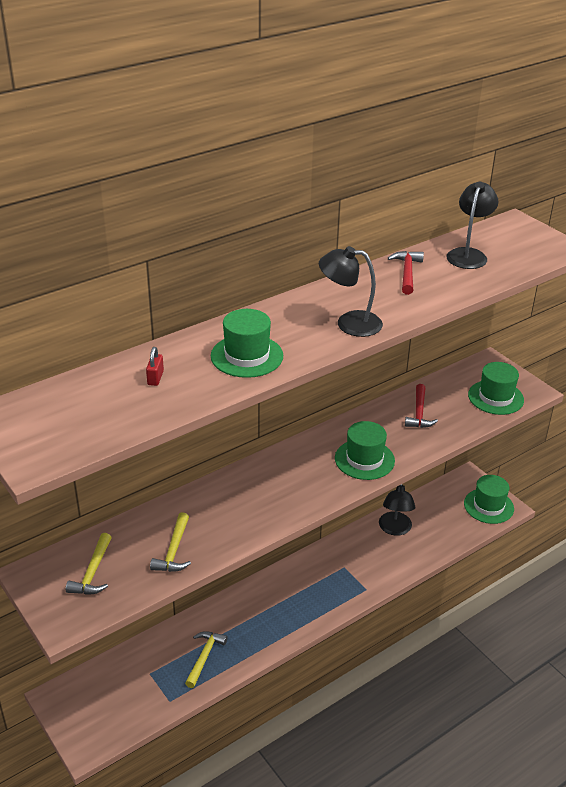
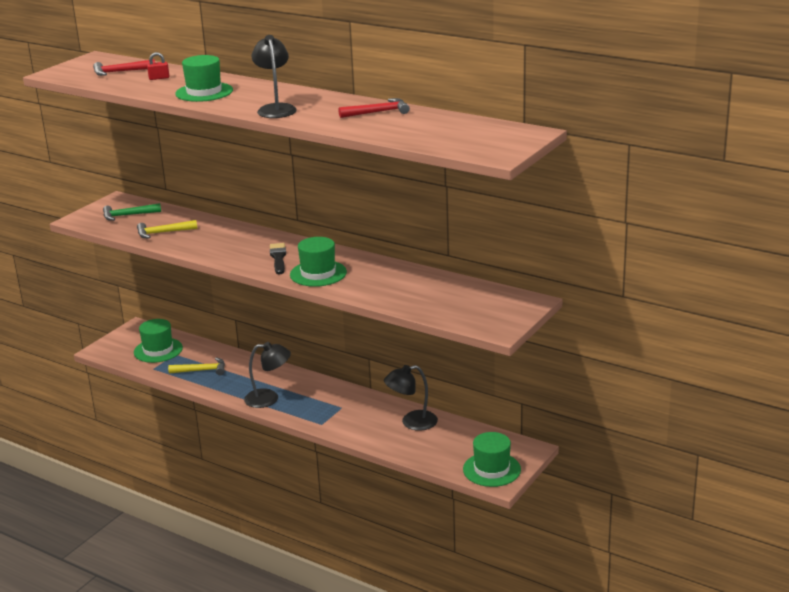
camera: 70 degrees right, 10 degrees down
yellow hammer [66,533,112,595] -> green hammer [103,203,161,221]
red hammer [405,384,438,428] -> red hammer moved to [93,59,155,76]
black lamp [446,182,499,269] -> black lamp moved to [244,342,291,408]
green hat [468,362,524,415] -> green hat moved to [134,319,183,363]
none -> black brush [270,243,286,274]

